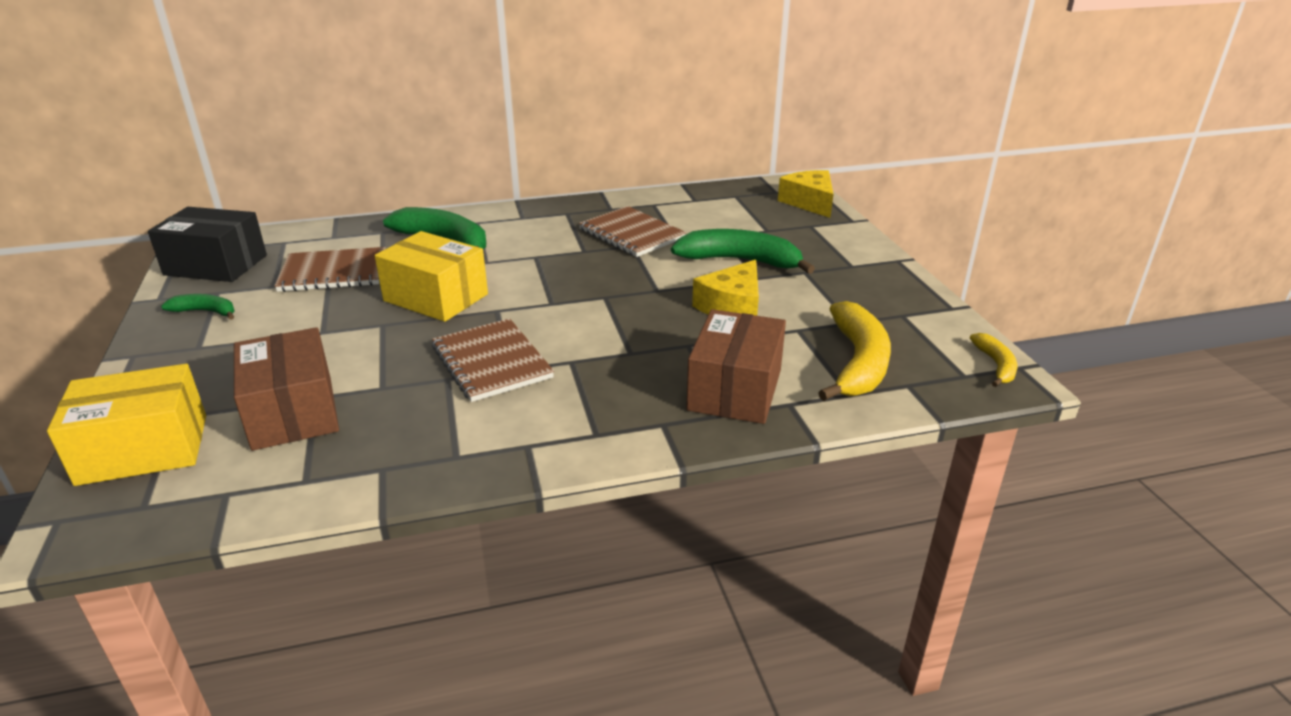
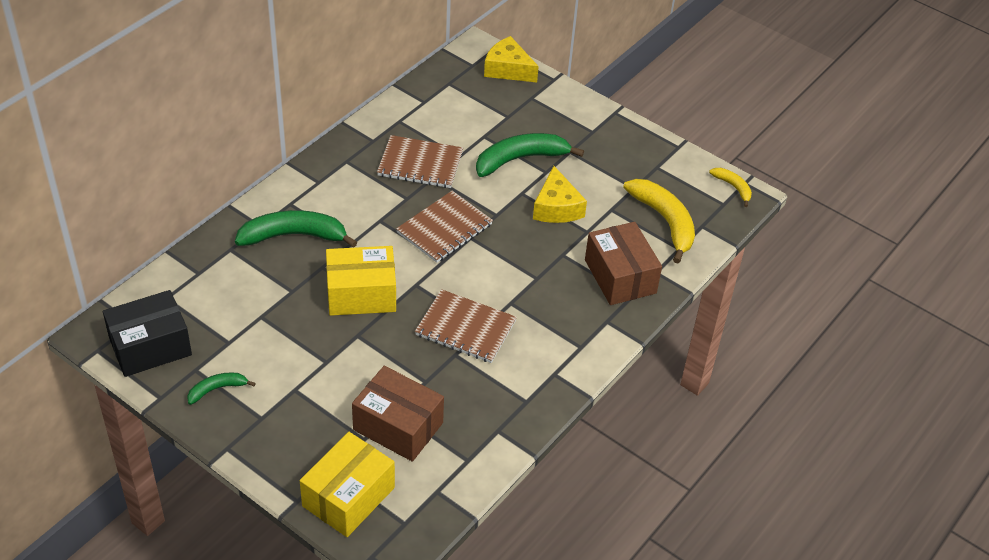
camera: 40 degrees left, 15 degrees up
brown notebook [275,247,386,292] -> brown notebook moved to [396,191,493,263]

